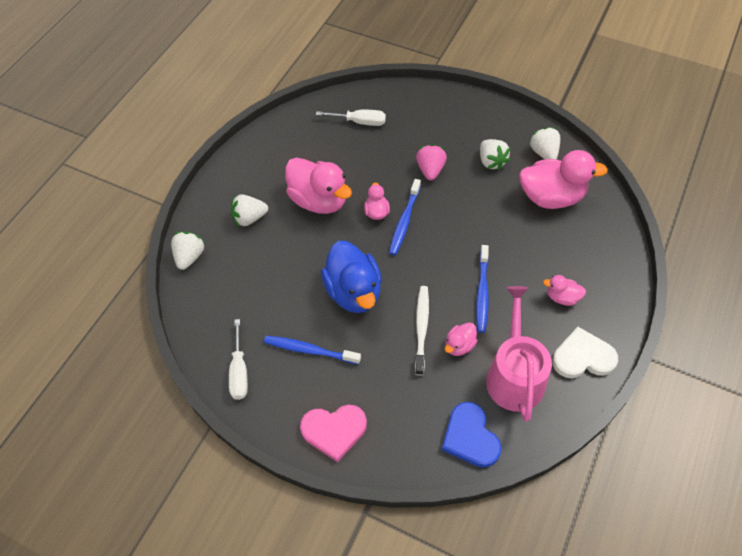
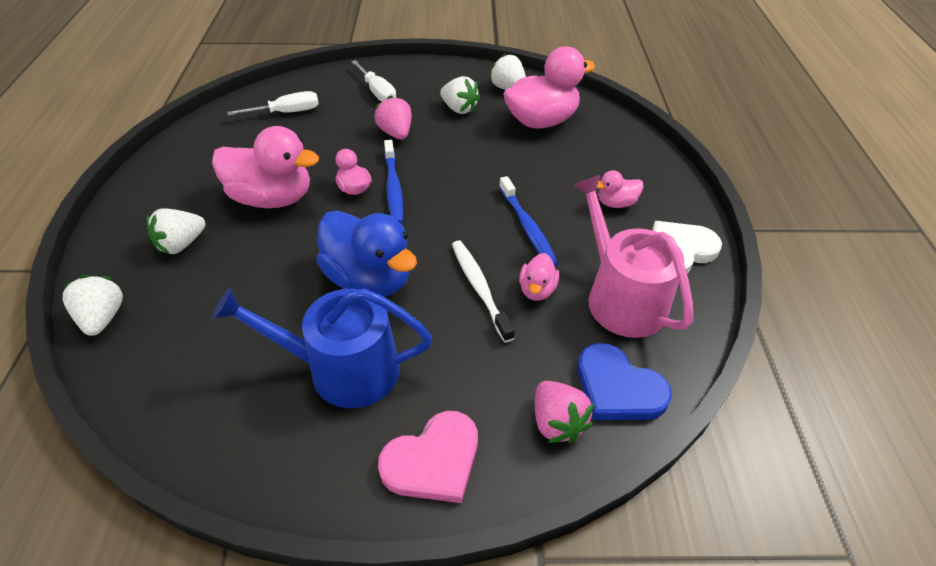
camera: 30 degrees left, 10 degrees down
white screwdriver [229,319,248,400] -> white screwdriver moved to [351,60,396,102]
blue toothbrush [264,336,361,364] -> blue watering can [212,288,432,408]
none -> pink strawberry [535,381,594,443]

